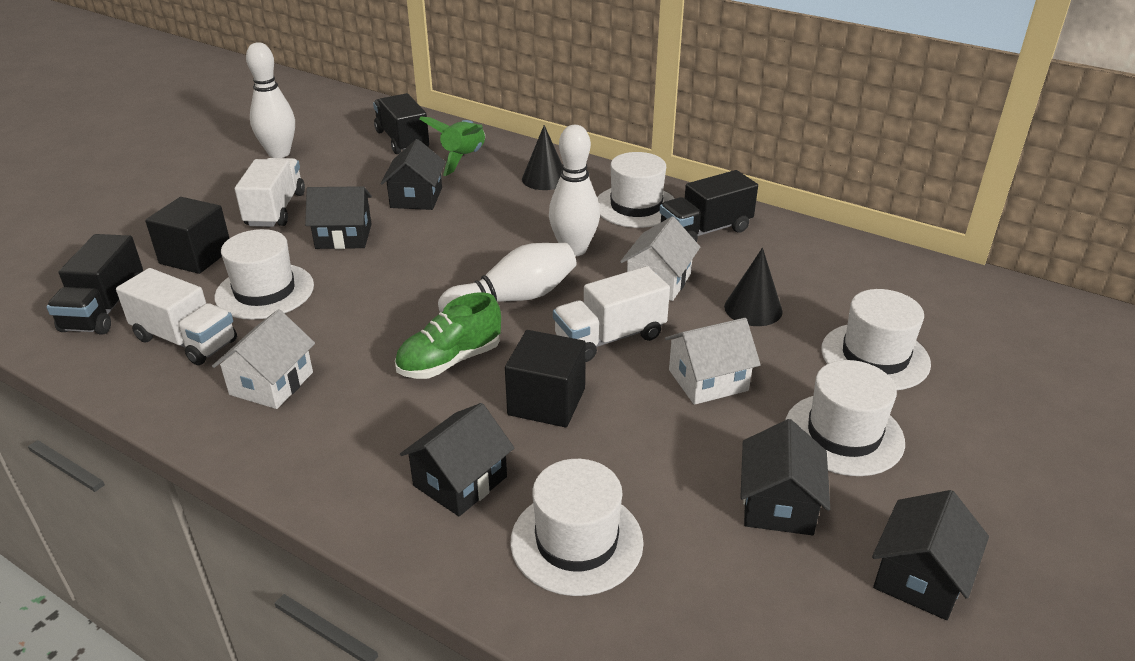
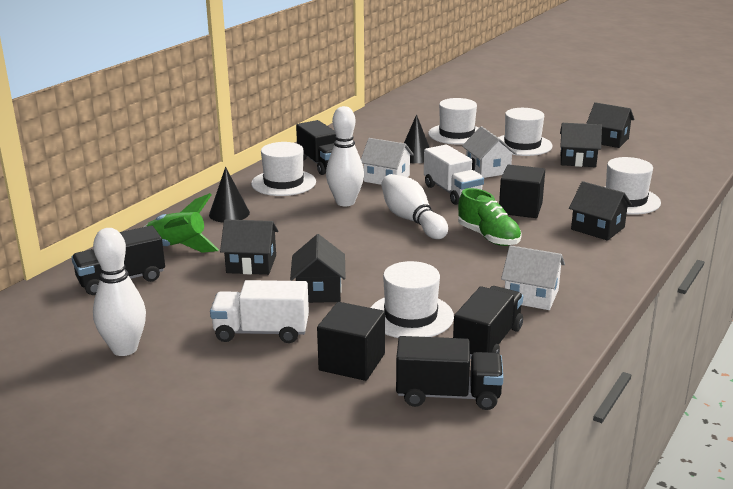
camera: 90 degrees left, 10 degrees down
white truck [116,268,237,365] -> black truck [453,286,523,359]

